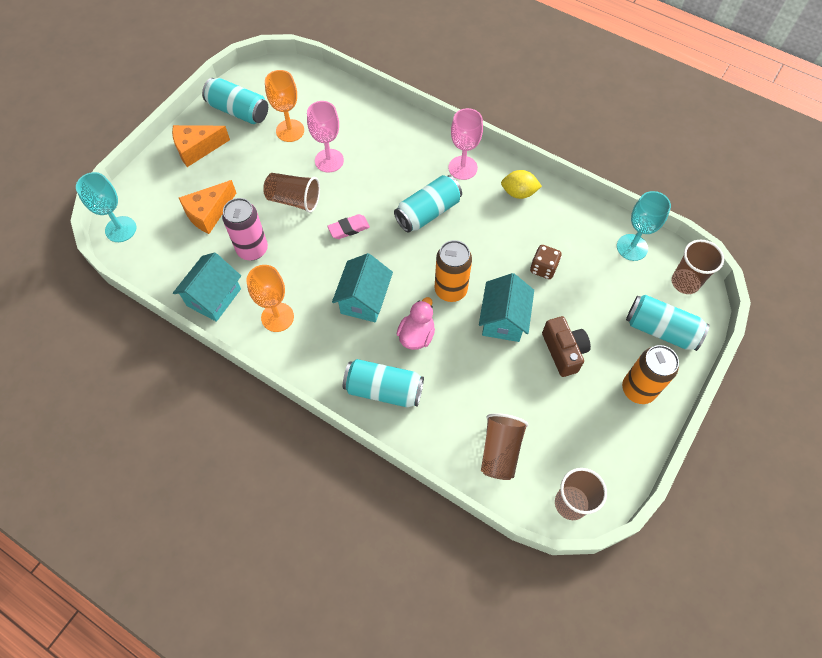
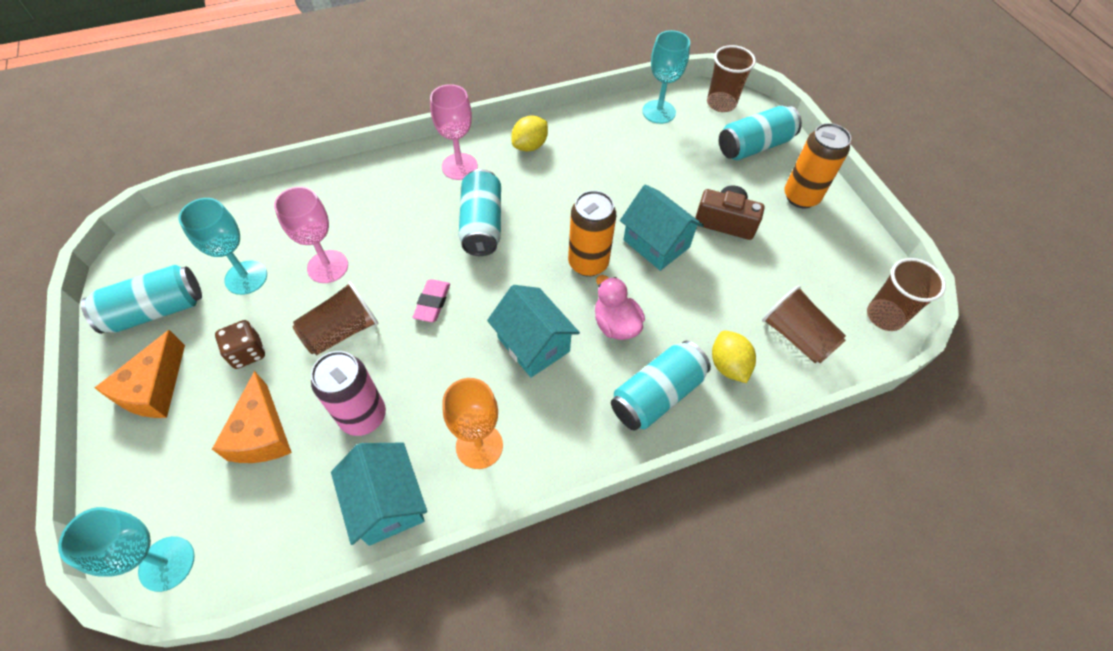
camera: 55 degrees left, 5 degrees down
orange goblet [265,70,304,142] -> turquoise goblet [178,198,267,295]
brown dice [530,245,562,279] -> brown dice moved to [215,320,265,369]
none -> yellow lemon [712,331,756,383]

